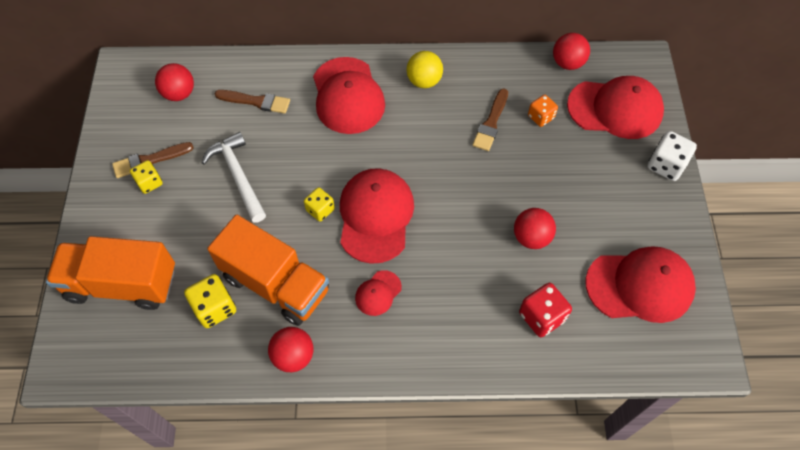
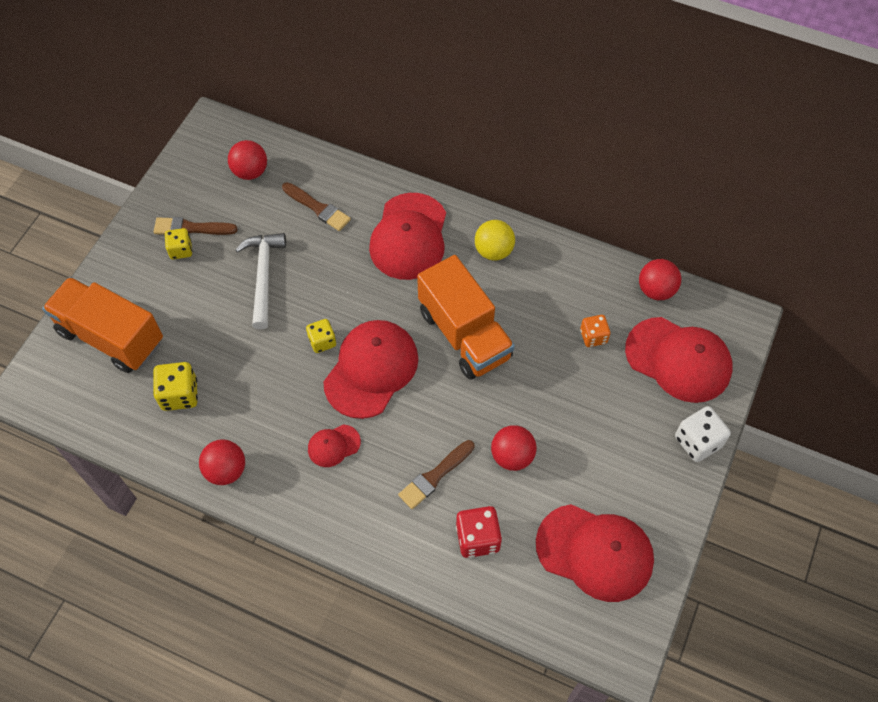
camera: 25 degrees right, 0 degrees up
orange truck [207,215,329,326] -> orange truck moved to [417,255,515,380]
brown brush [473,88,508,151] -> brown brush moved to [398,440,475,509]

